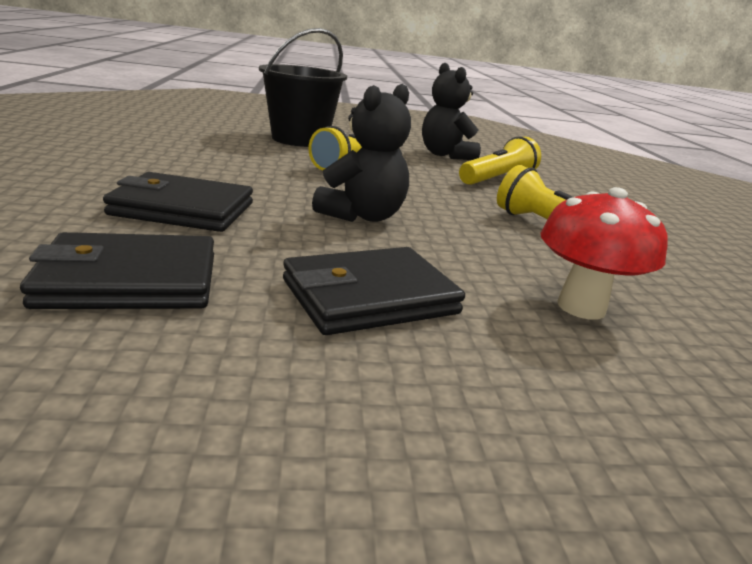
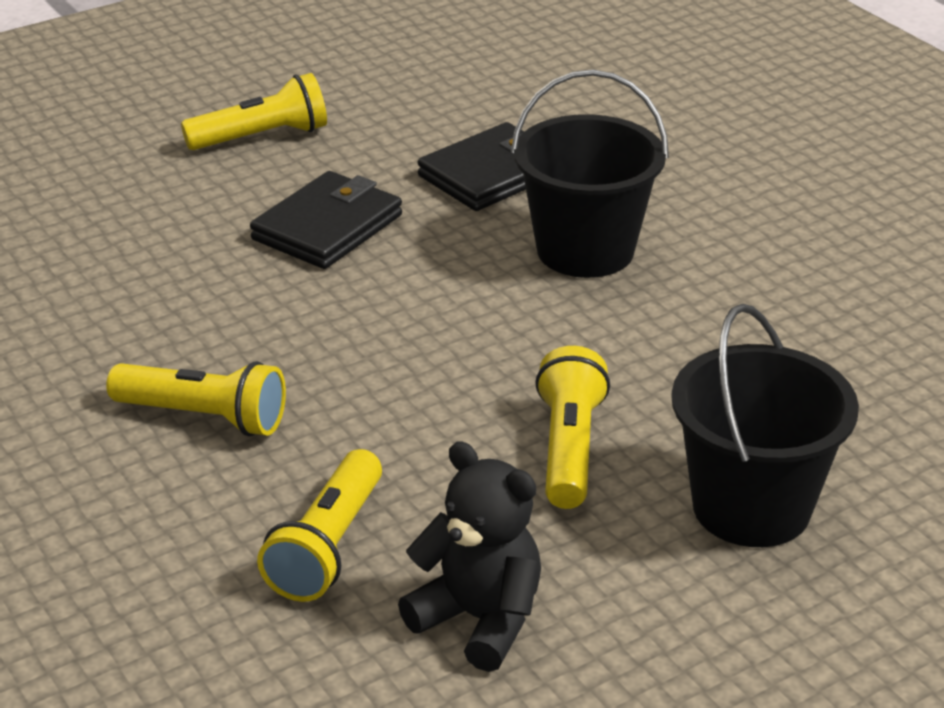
camera: 155 degrees right, 10 degrees up
black wallet [103,172,253,232] -> black bucket [511,70,669,278]
black teddy bear [312,84,411,222] -> none
red mushroom [541,187,668,320] -> none
none -> yellow flashlight [181,73,327,150]

